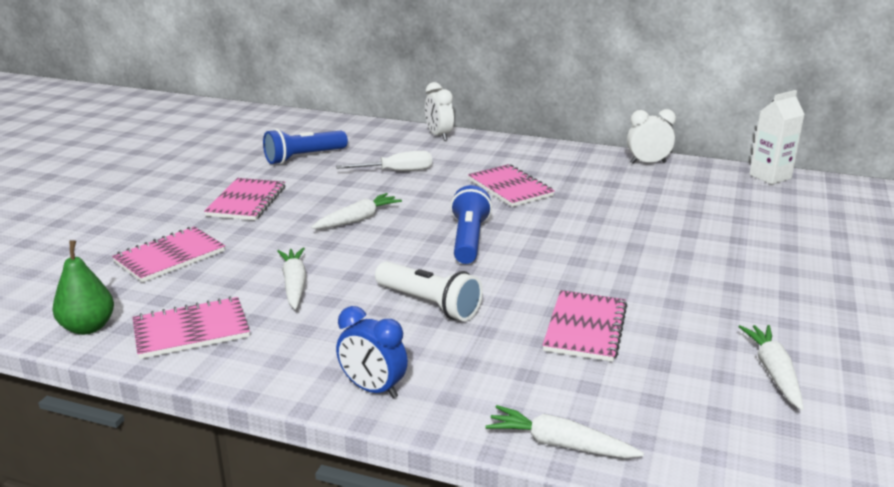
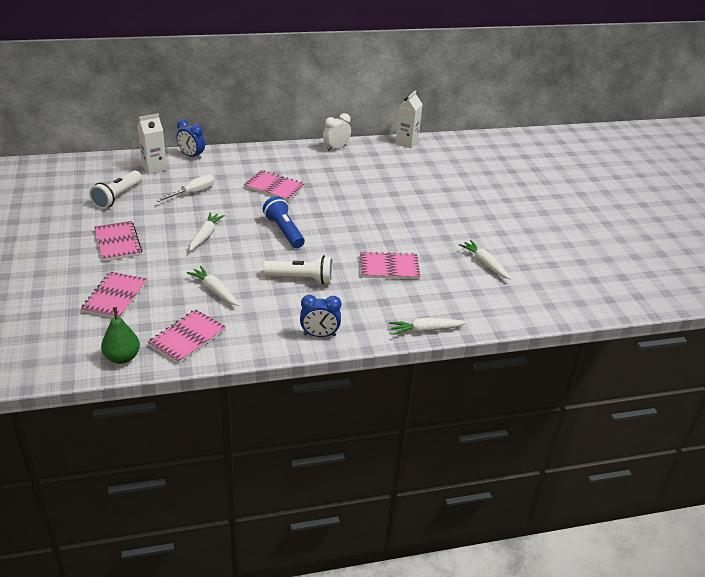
camera: 35 degrees left, 10 degrees up
blue flashlight [263,129,348,164] -> white flashlight [89,170,142,209]
white clock [425,82,454,141] -> blue clock [176,119,205,160]
pink notebook [543,290,627,362] -> pink notebook turned 75 degrees counterclockwise [360,251,420,279]
none -> white carton [137,114,167,174]

